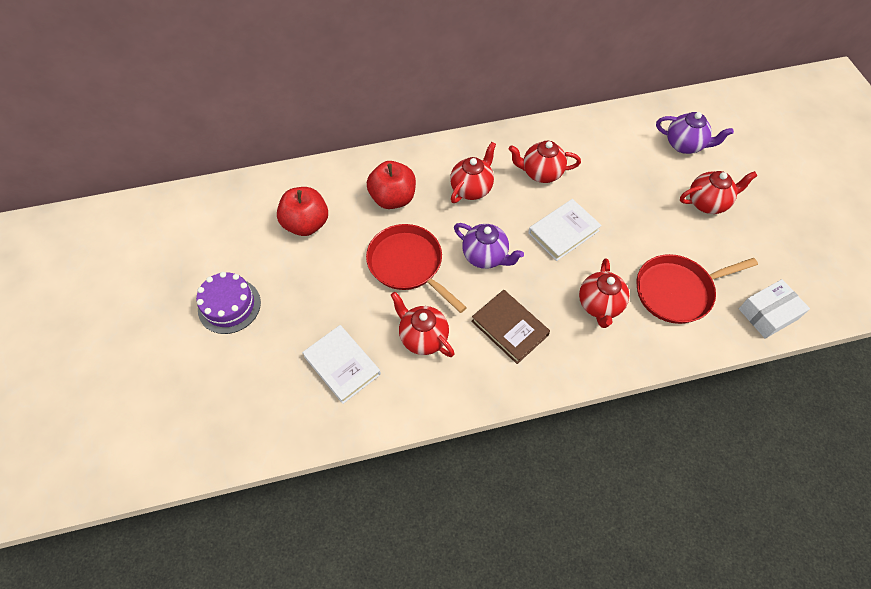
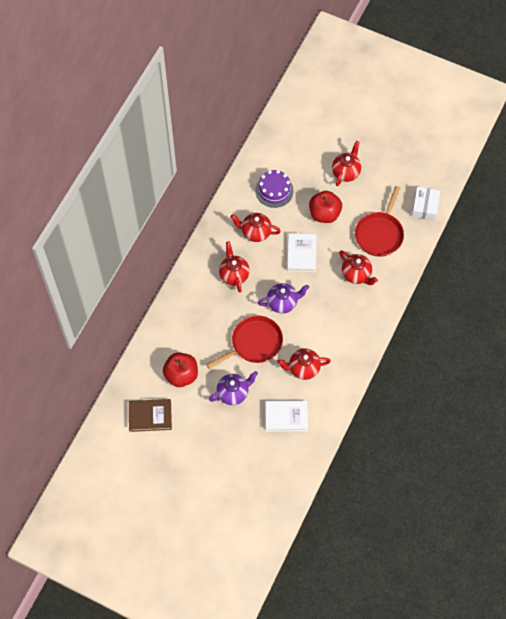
camera: 50 degrees left, 5 degrees up
purple cake [196,272,261,334] -> purple cake moved to [255,170,294,208]
red pan [366,224,467,313] -> red pan turned 150 degrees clockwise [206,316,283,369]
red apple [367,161,416,209] -> red apple moved to [309,191,342,223]
brown book [471,290,550,364] -> brown book moved to [129,399,172,432]
red teapot [509,141,581,183] -> red teapot turned 60 degrees clockwise [231,213,281,242]
purple teapot [656,112,734,154] -> purple teapot moved to [209,371,258,405]

